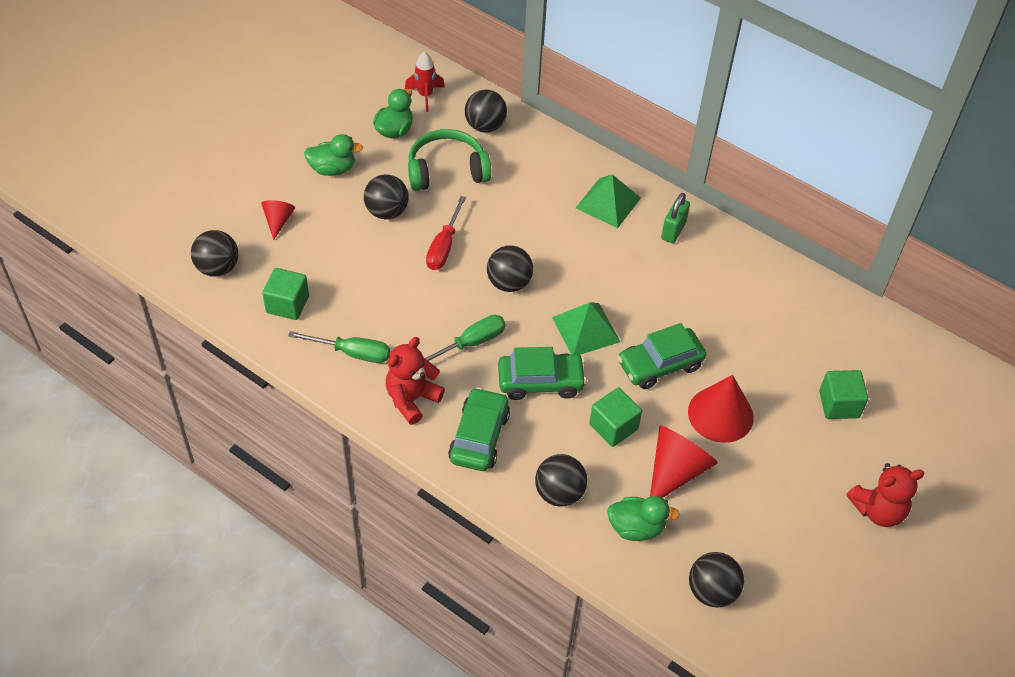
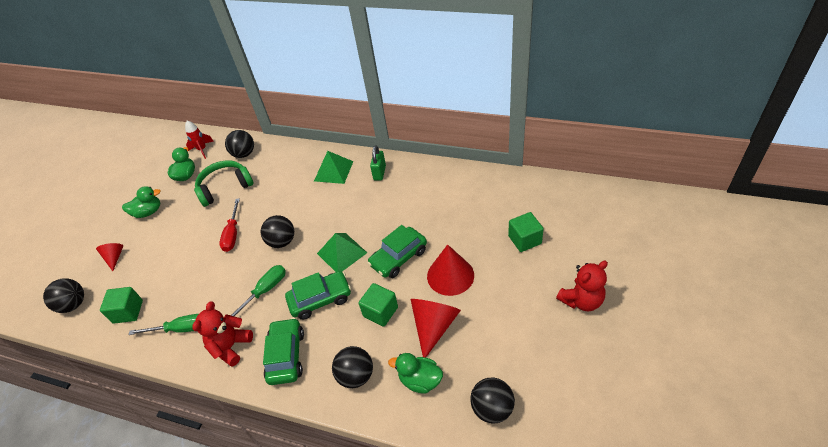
camera: 10 degrees left, 5 degrees down
black ball [364,174,409,220] -> none
green duck [607,496,680,541] -> green duck turned 150 degrees counterclockwise [388,353,443,394]

